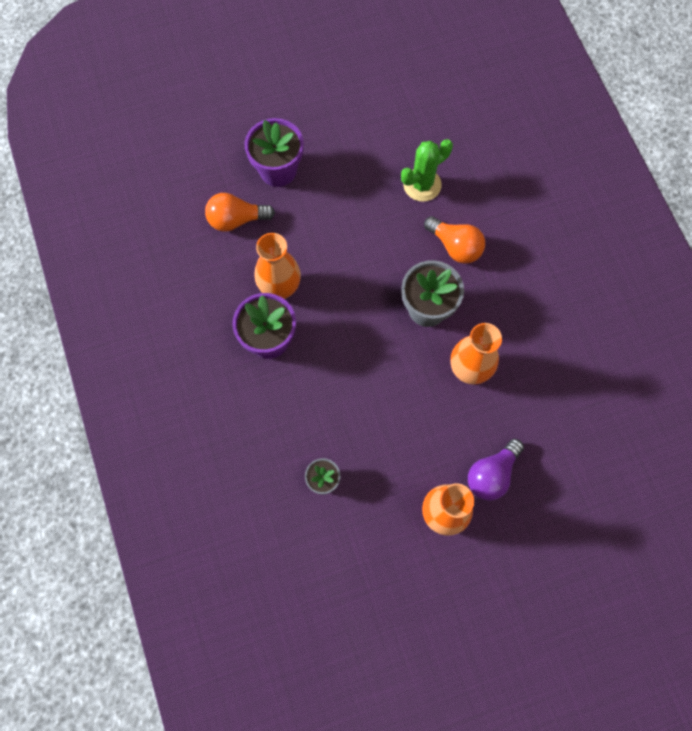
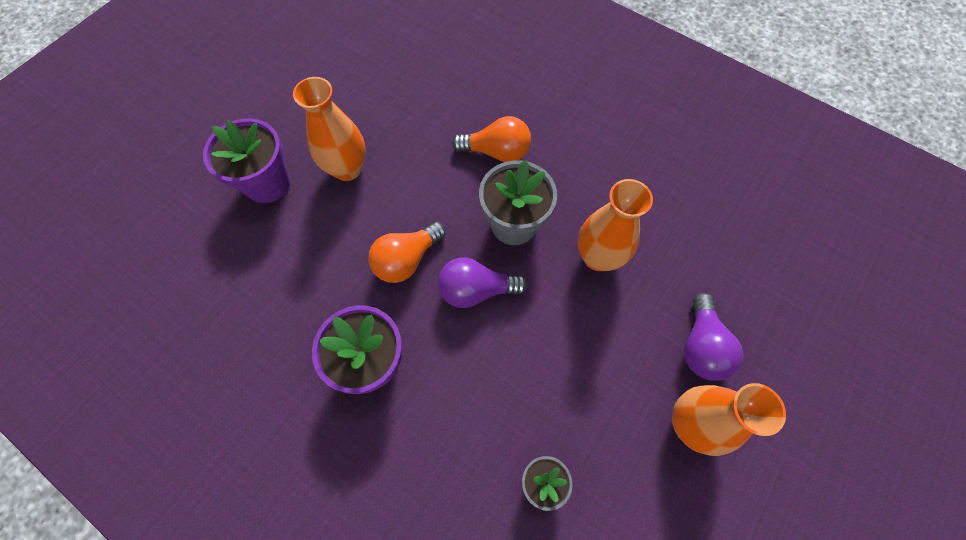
camera: 35 degrees left, 5 degrees down
orange light bulb [205,193,275,232] -> orange light bulb moved to [368,222,446,283]
orange vase [255,233,301,299] -> orange vase moved to [293,77,366,181]
green cactus [401,139,453,202] -> none
none -> purple light bulb [438,258,528,308]

